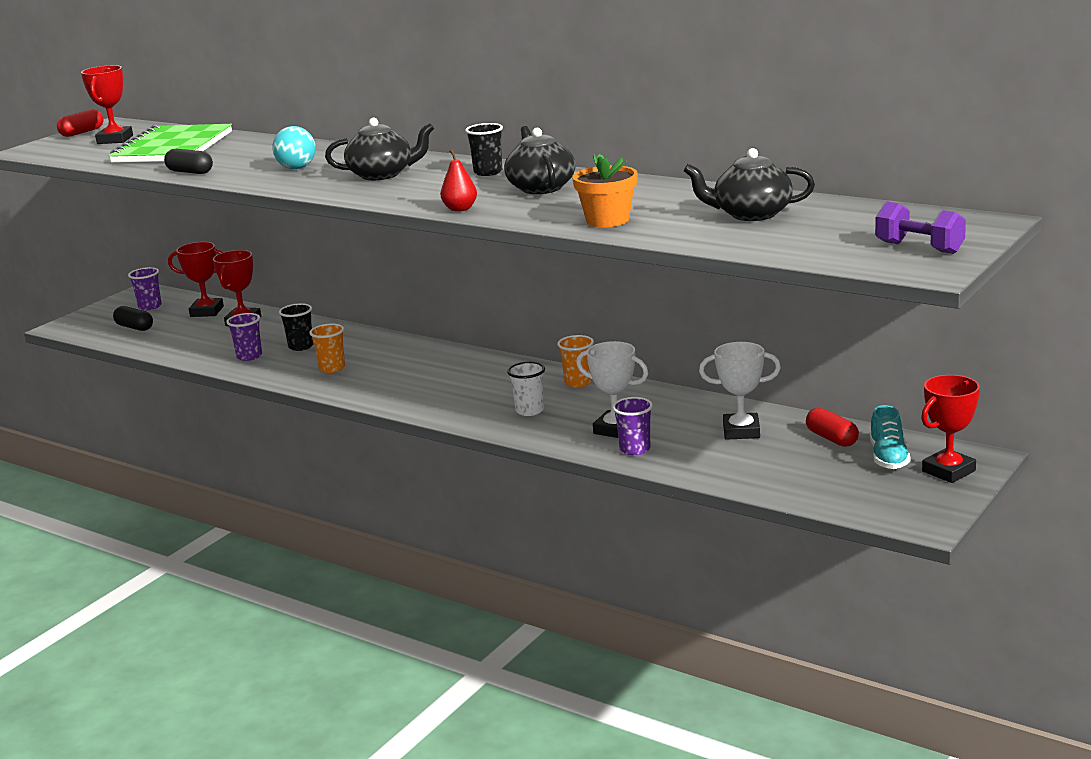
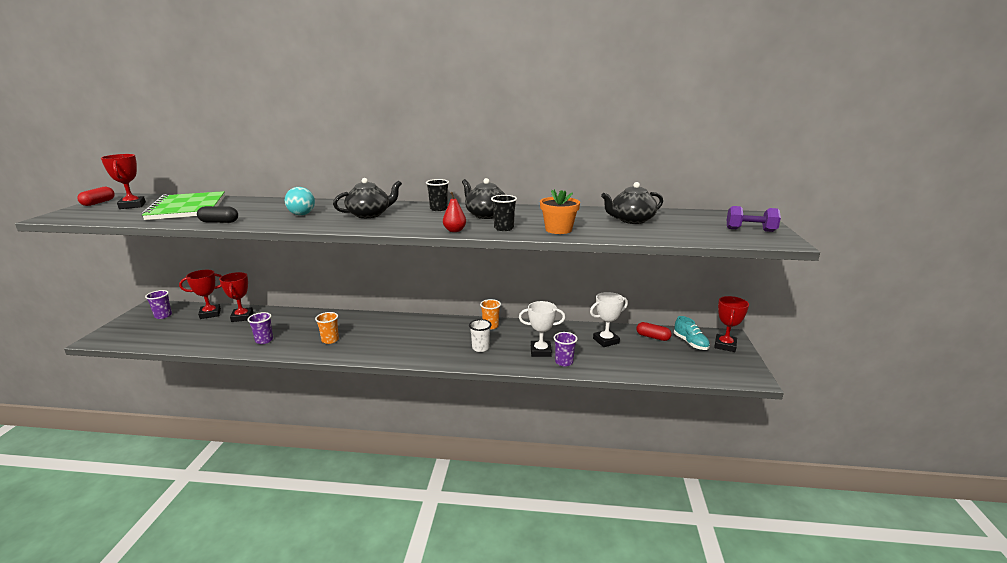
camera: 30 degrees left, 0 degrees up
black capsule [113,306,153,331] -> none
black cup [279,303,314,351] -> black cup moved to [491,195,517,231]

